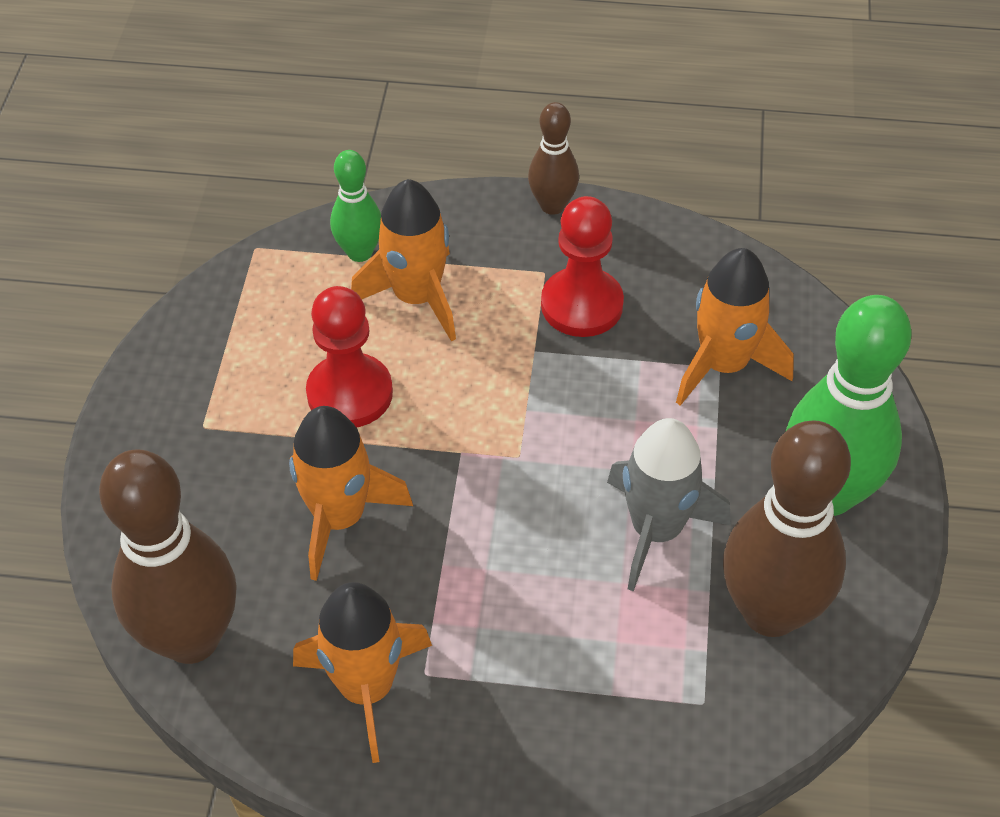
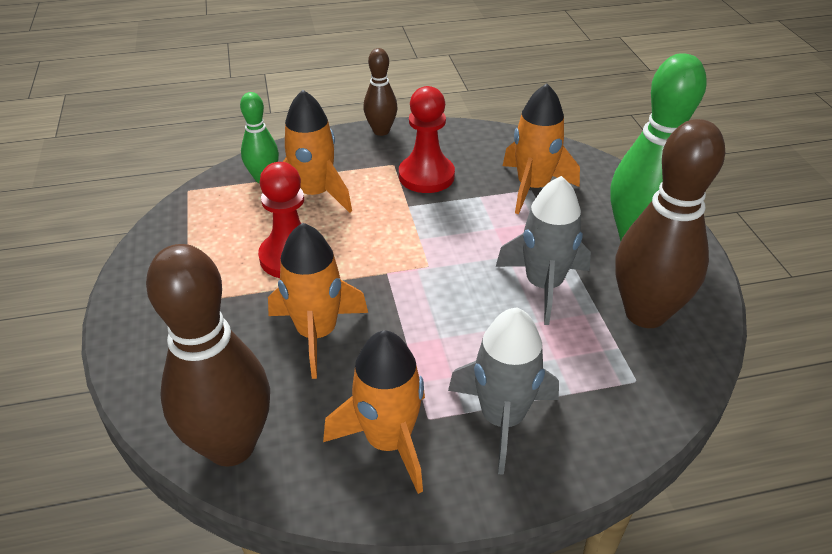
camera: 20 degrees left, 10 degrees down
none -> grey rocket [448,308,559,475]

